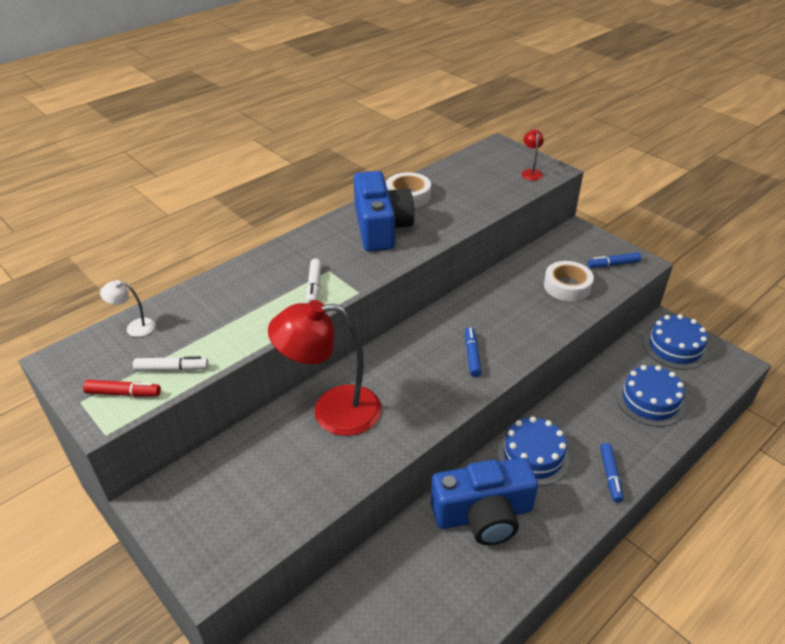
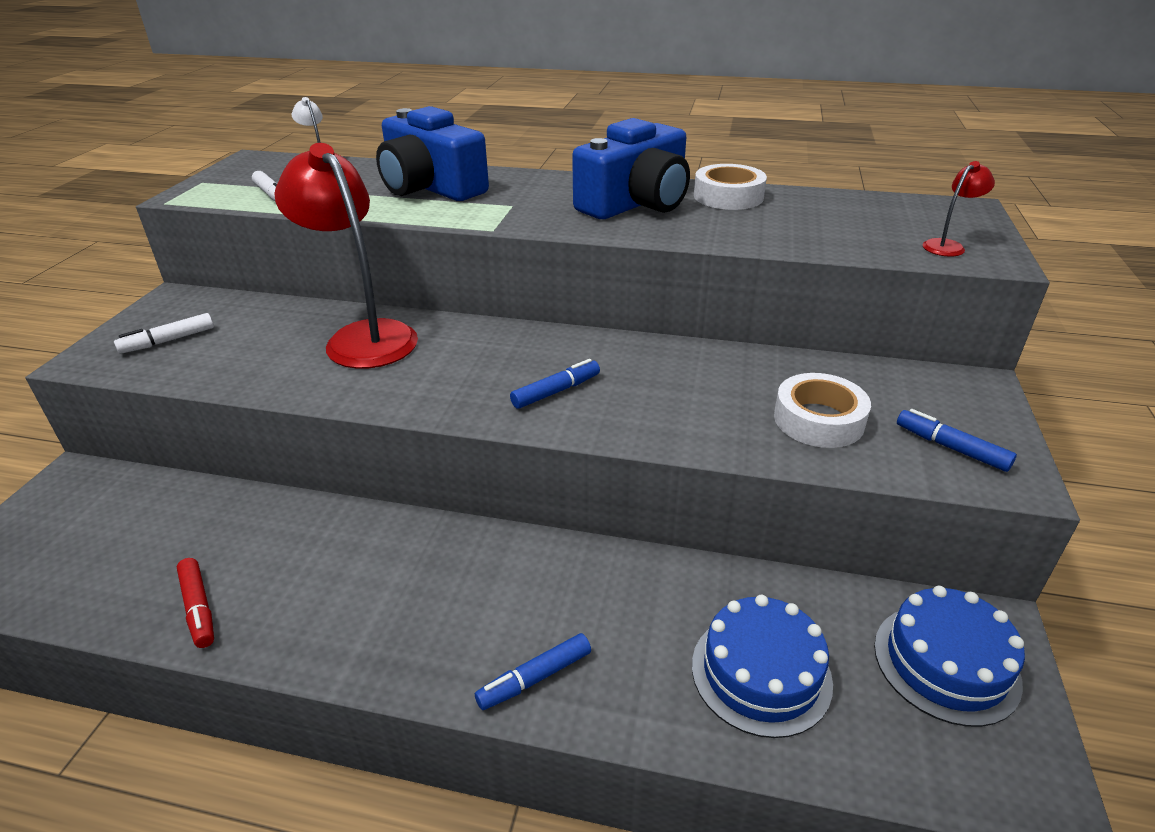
camera: 55 degrees right, 5 degrees down
red marker [83,380,161,397] -> red marker moved to [177,558,214,648]
white marker [307,259,322,304] -> white marker moved to [114,313,214,354]
blue camera [431,458,538,545] -> blue camera moved to [376,106,489,201]
blue cake [498,417,570,486] -> none

